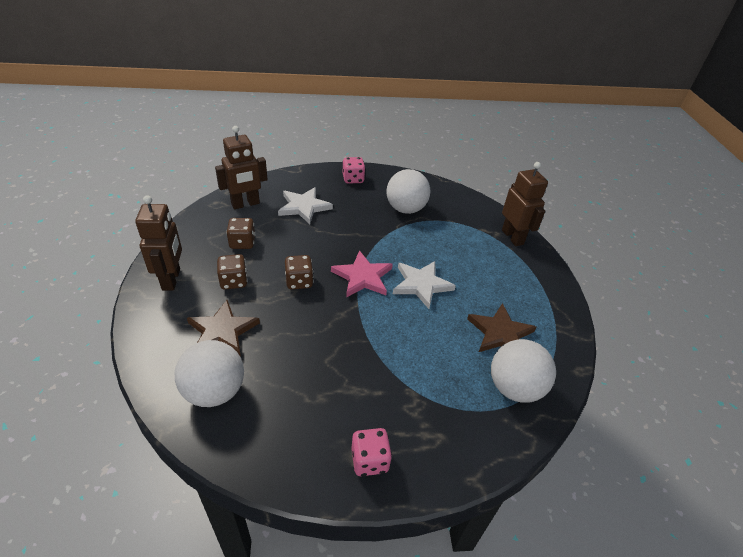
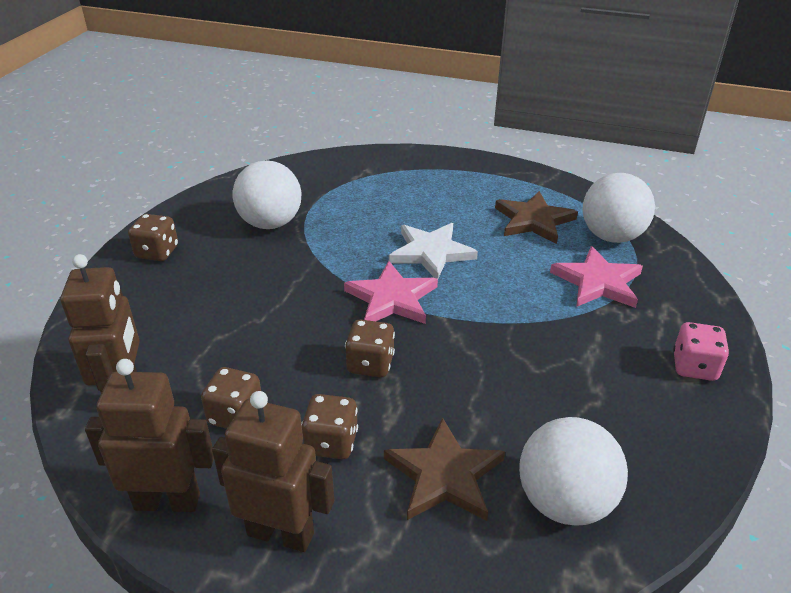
camera: 65 degrees left, 5 degrees down
white star [278,187,333,224] -> none
pink dice [343,157,365,184] -> brown dice [128,214,178,261]
brown robot [502,162,548,246] -> brown robot moved to [85,359,214,512]
none -> pink star [550,246,643,308]

